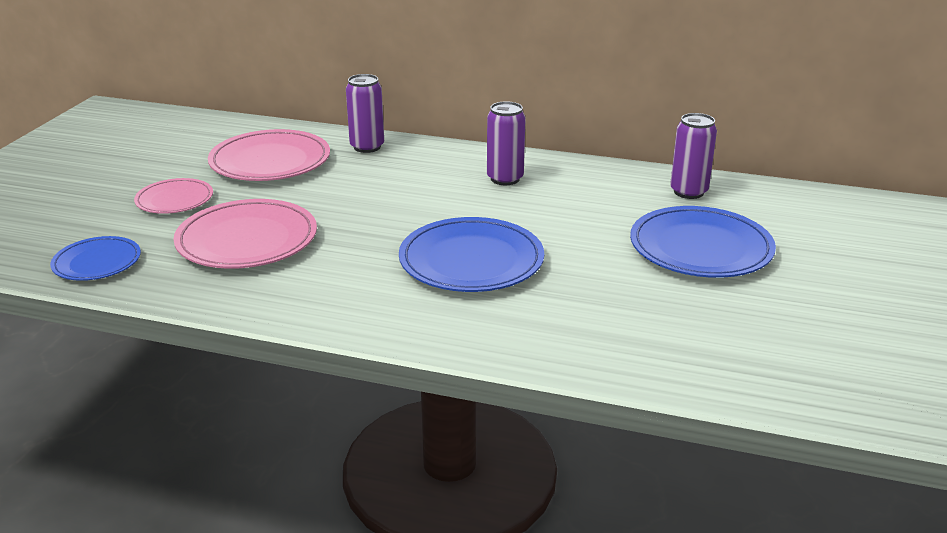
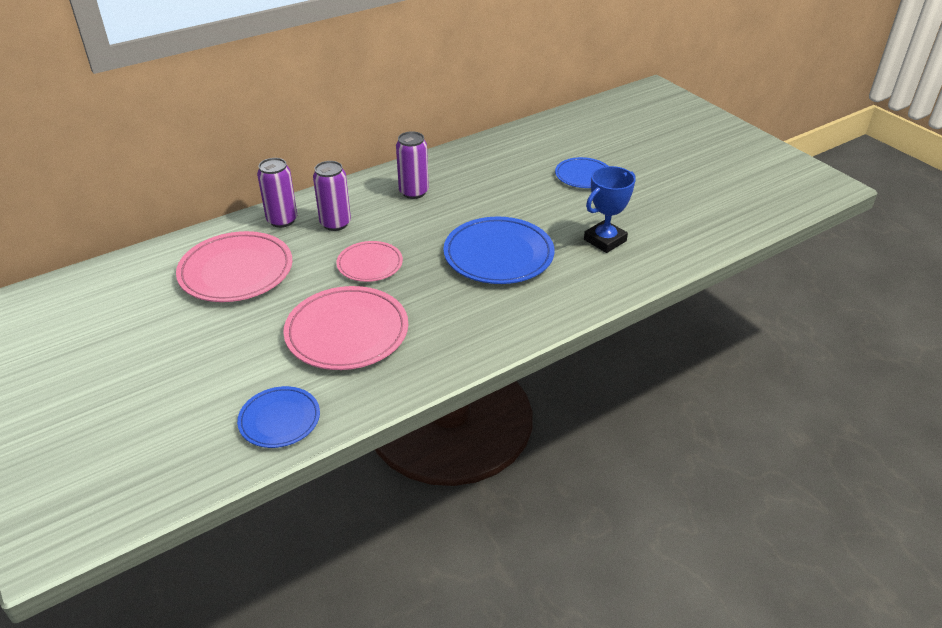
camera: 50 degrees left, 10 degrees up
pink plate [134,178,213,214] -> pink plate moved to [336,241,403,282]
blue plate [630,206,776,278] -> blue plate [555,157,608,188], size x0.59
purple can [670,113,717,199] -> purple can moved to [313,161,351,231]
none -> blue trophy [584,166,636,253]

